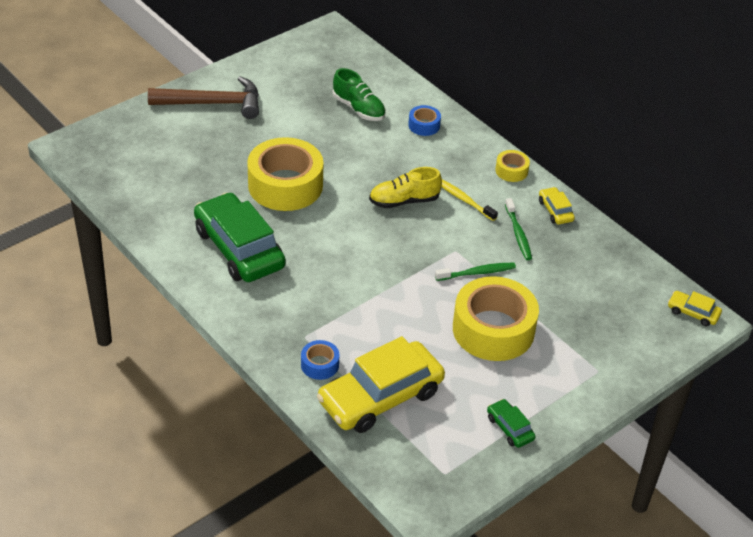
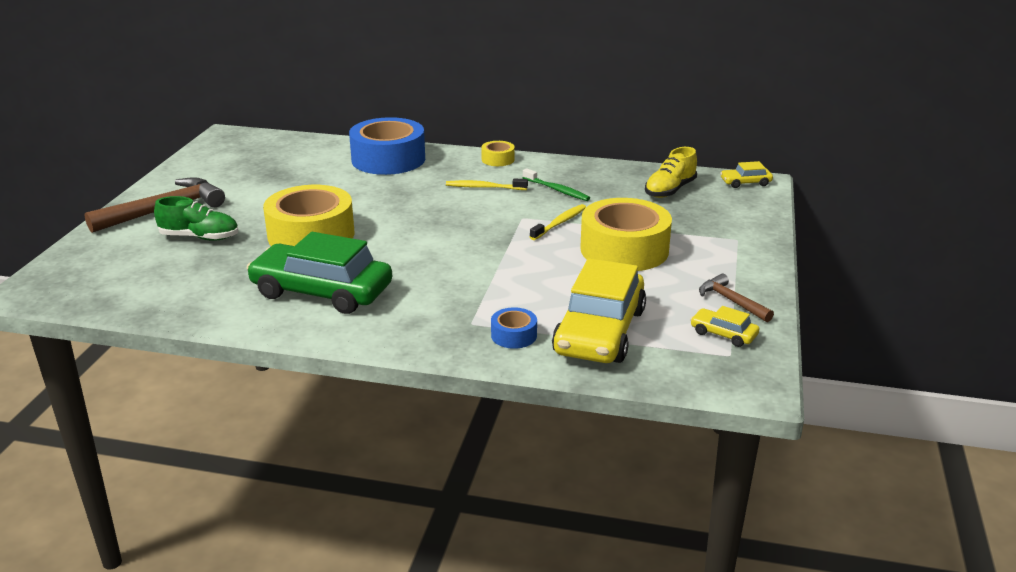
camera: 35 degrees left, 15 degrees down
green shoe [333,68,386,121] -> green shoe moved to [154,196,238,241]
yellow shoe [369,167,442,208] -> yellow shoe moved to [645,147,697,198]
blue tape [408,105,441,136] -> blue tape [349,117,425,175], size x2.22
green toothbrush [435,262,516,281] -> yellow toothbrush [530,204,586,240]
green car [487,399,536,448] -> brown hammer [699,274,774,322]
yellow car [539,187,575,224] -> yellow car moved to [690,306,759,347]

